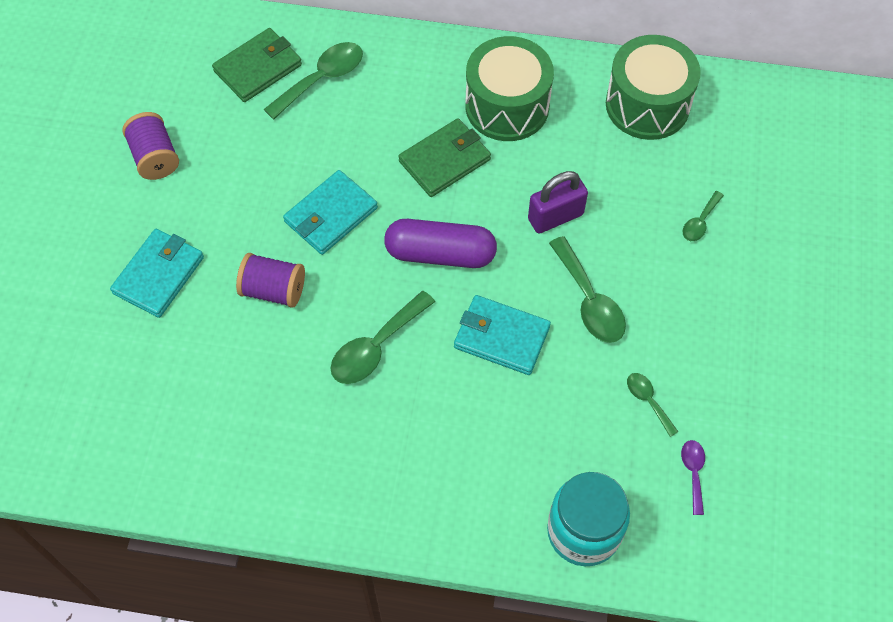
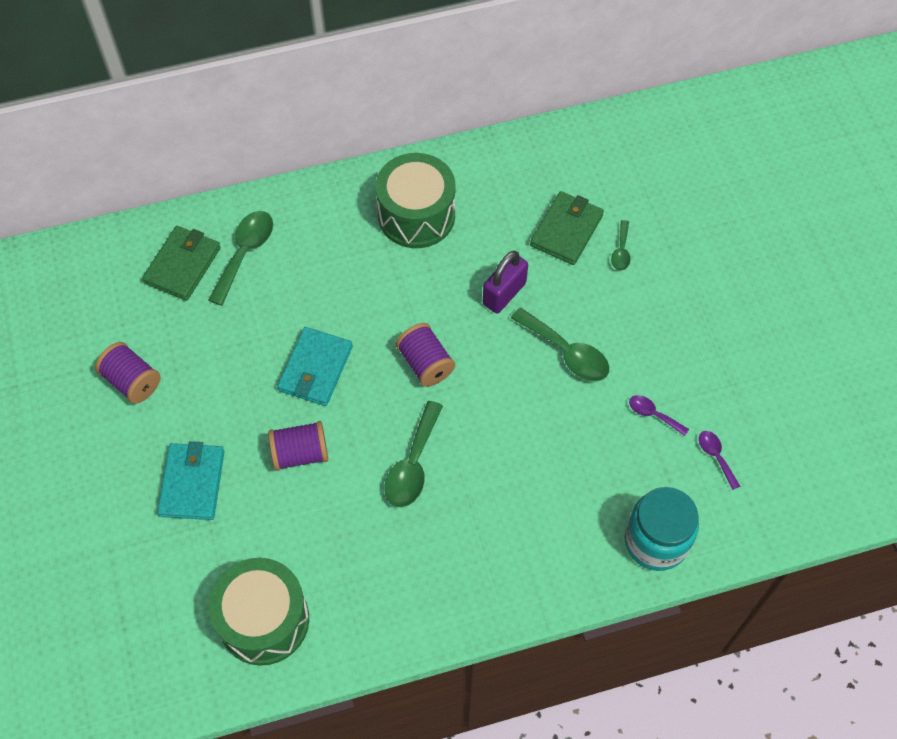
camera: 25 degrees left, 0 degrees up
purple capsule [384,219,497,268] -> purple spool [396,323,455,387]
green wallet [398,118,491,197] -> green wallet moved to [530,191,604,265]
turquoise wallet [454,295,551,375] -> none
green drum [606,35,701,140] -> green drum moved to [209,558,309,666]
green spoon [627,373,678,437] -> purple spoon [629,395,689,436]

